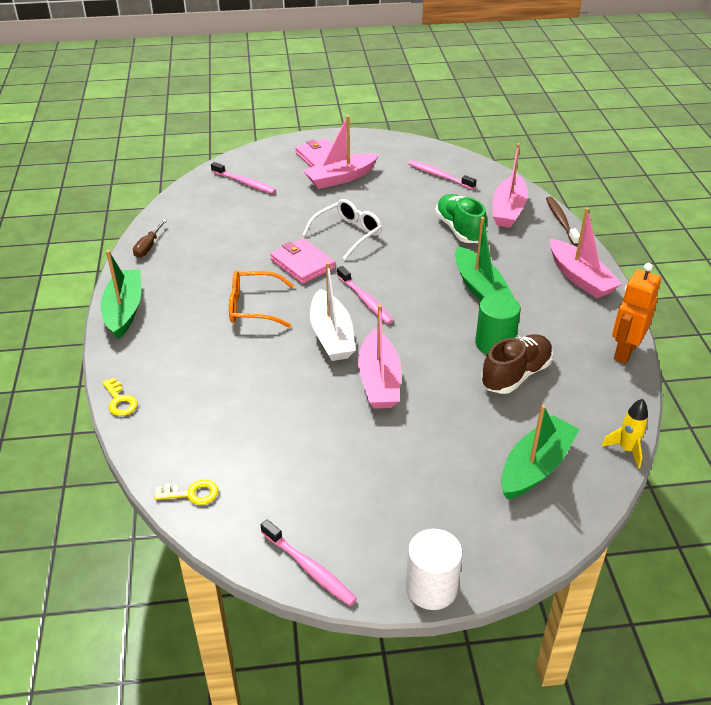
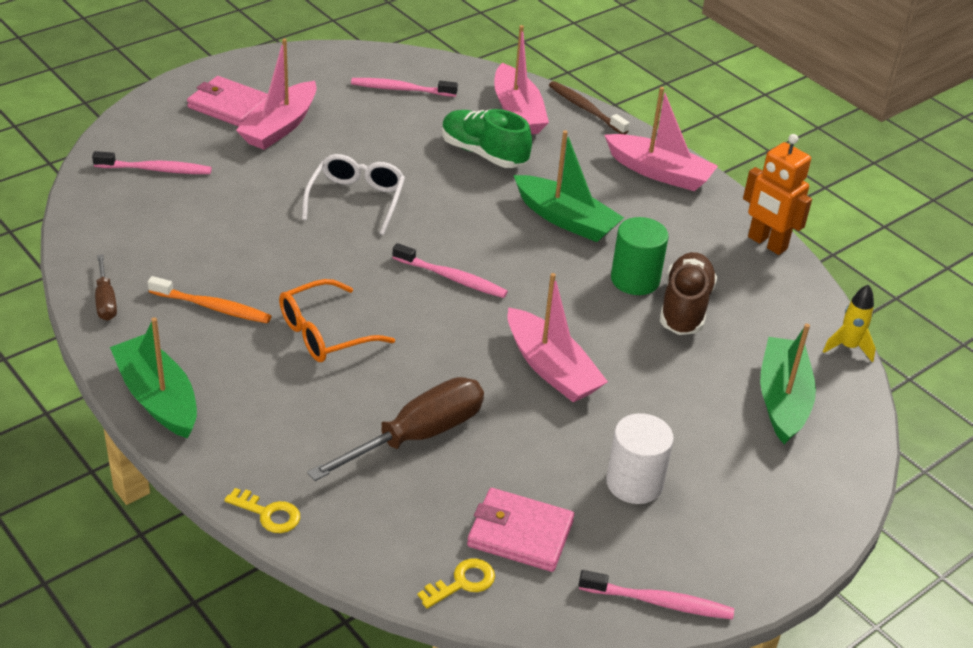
camera: 35 degrees left, 0 degrees up
pink wallet [270,238,336,284] -> pink wallet moved to [467,488,574,572]
white boat [310,262,356,361] -> none
white cylinder [406,529,463,610] -> white cylinder moved to [606,413,674,504]
orange robot [612,263,661,364] -> orange robot turned 45 degrees counterclockwise [743,134,812,255]
none -> orange toothbrush [148,276,271,323]
none -> brown screwdriver [307,377,484,481]

